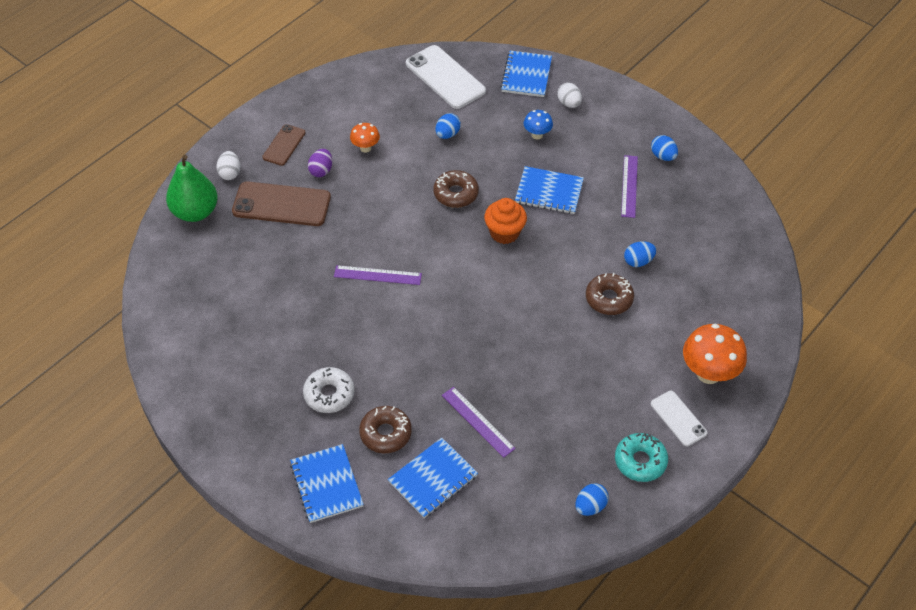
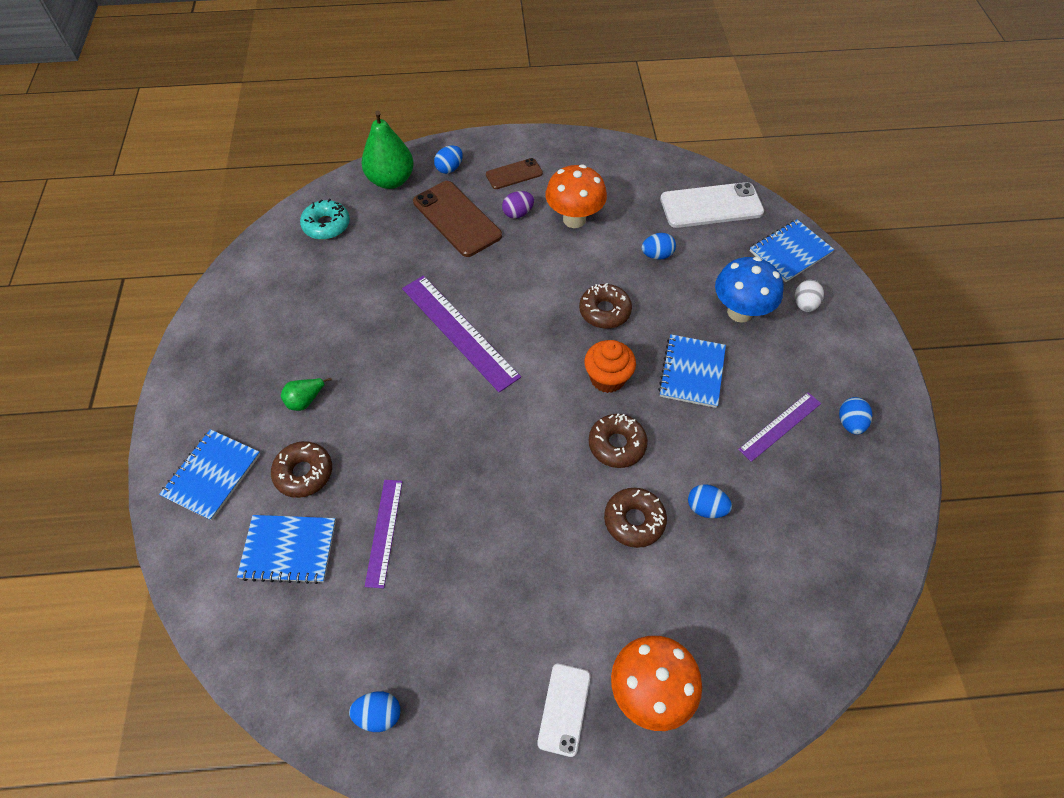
camera: 45 degrees right, 5 degrees up
white egg [216,151,240,180] -> blue egg [434,145,463,174]
white donut [303,367,355,413] -> green pear [281,378,332,411]
purple ruler [334,265,422,285] -> purple ruler [402,275,521,392], size x1.69
orange mushroom [350,123,380,153] -> orange mushroom [545,164,607,228], size x1.85
white phone [406,45,486,109] -> white phone turned 75 degrees clockwise [660,182,764,228]
blue notebook [515,166,584,214] -> blue notebook turned 45 degrees clockwise [658,334,726,408]
blue mushroom [524,110,553,140] -> blue mushroom [715,257,784,323], size x1.85
turquoise donut [615,433,668,482] -> turquoise donut moved to [300,199,350,240]
none -> brown donut [589,413,648,468]

